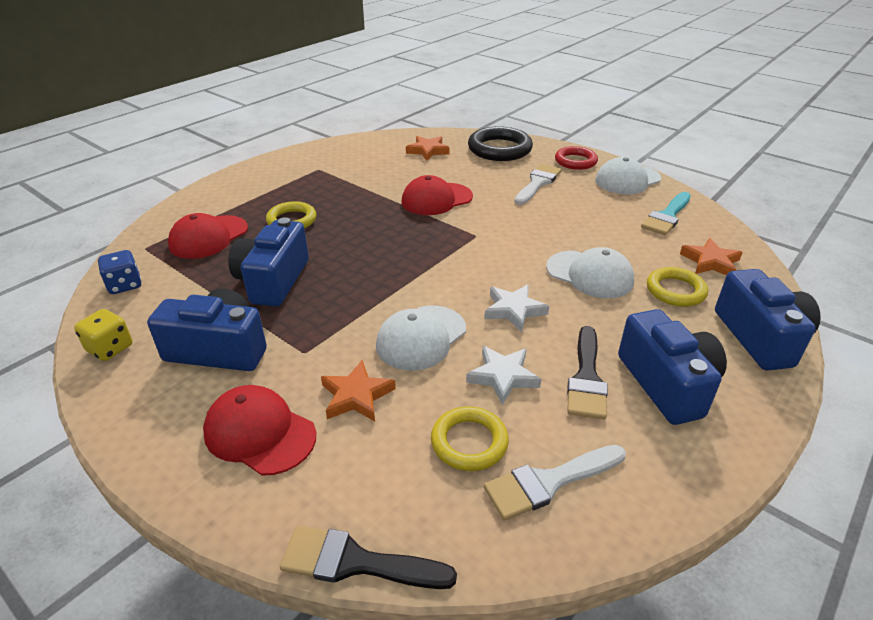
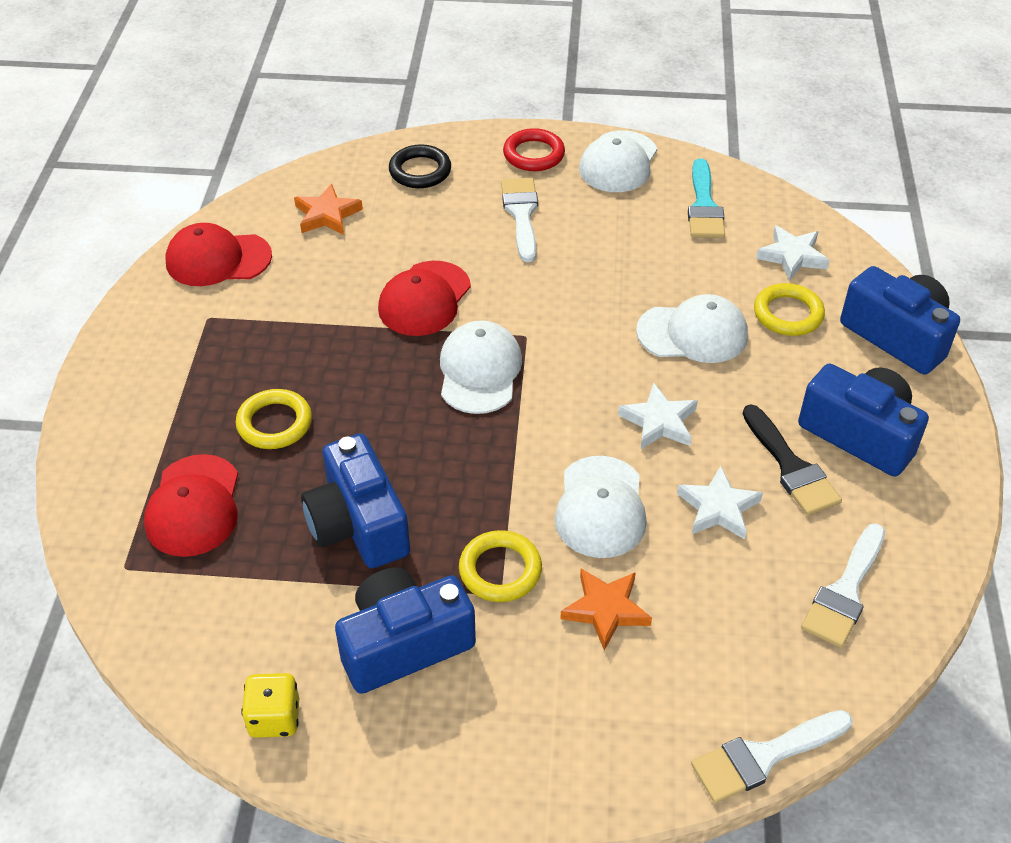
camera: 35 degrees left, 10 degrees up
blue dice [98,250,142,294] -> none
red cap [203,385,316,476] -> red cap moved to [166,223,272,286]
black brush [280,526,457,589] -> white brush [691,710,853,803]
yellow ring [431,406,509,471] -> yellow ring moved to [459,530,542,602]
black ring [468,126,533,161] -> black ring [389,144,451,188], size x0.63
orange star [680,238,743,275] -> white star [756,225,830,281]
none -> white cap [440,321,522,414]

